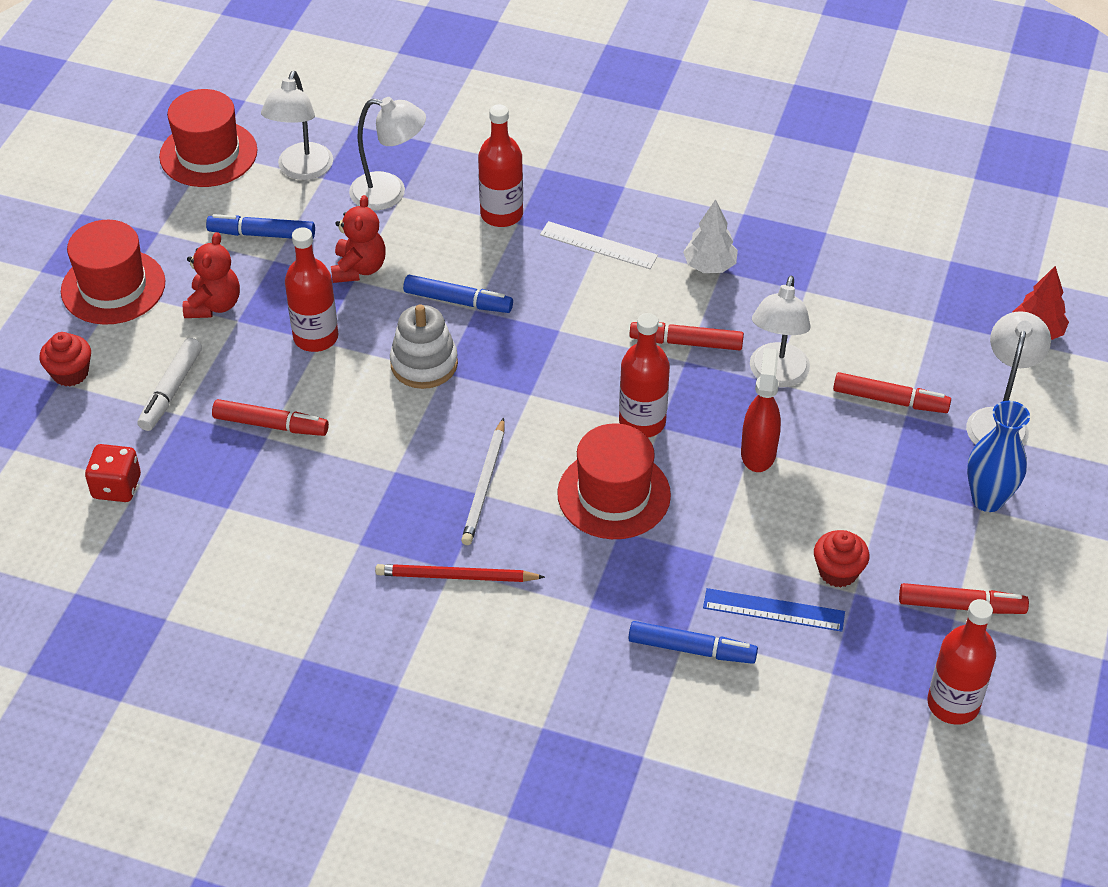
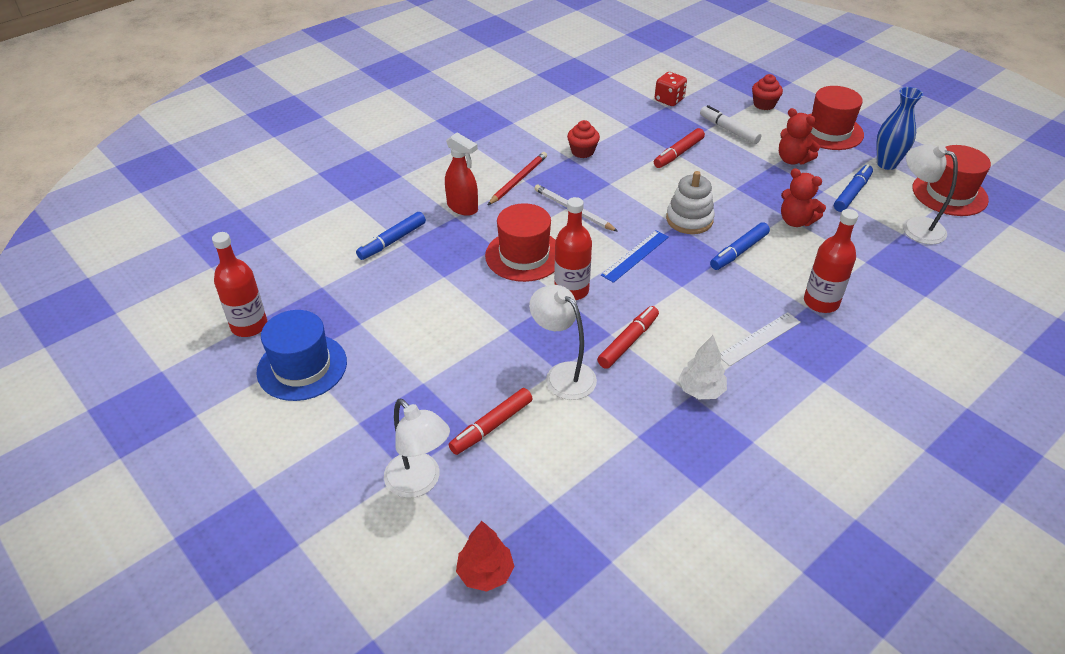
camera: 120 degrees right, 5 degrees down
red bottle [285,228,338,352] -> none
white lamp [349,97,426,210] -> none
blue ruler [703,588,845,632] -> blue ruler moved to [601,230,669,283]
red spray bottle [741,348,781,472] -> red spray bottle moved to [445,132,478,216]
red cupcake [814,530,869,587] -> red cupcake moved to [567,120,600,158]
red marker [899,583,1029,614] -> blue hat [256,310,347,401]
blue vase [967,401,1030,512] -> blue vase moved to [877,87,923,170]

